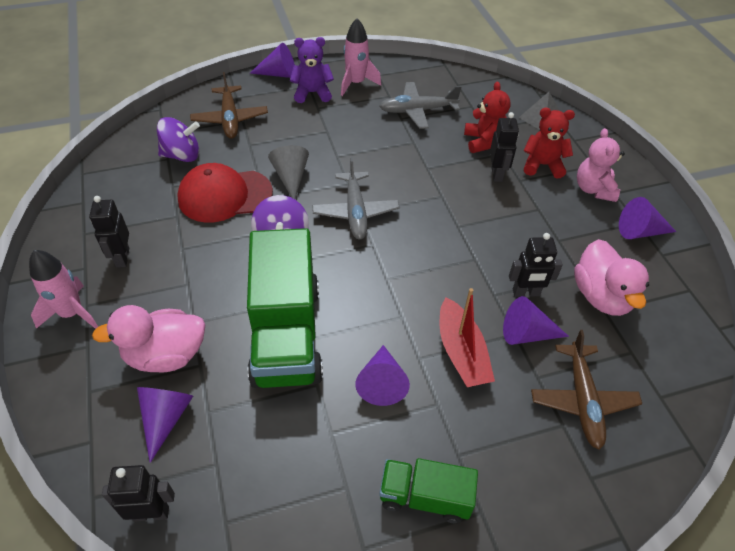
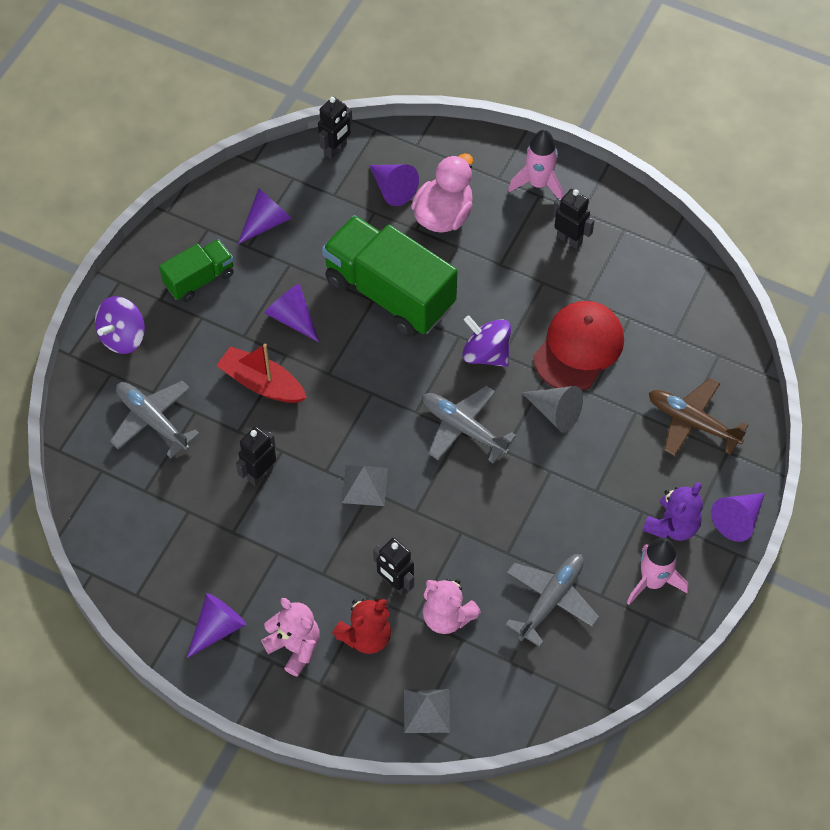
camera: 135 degrees right, 10 degrees up
purple spinning top [157,117,200,162] -> purple spinning top moved to [95,296,145,354]
red teddy bear [464,81,511,153] -> pink teddy bear [423,579,481,634]
purple cone [503,296,569,345] -> purple cone moved to [238,188,292,244]
brown plane [531,330,642,449] -> grey plane [110,381,200,458]
pink duck [574,239,649,316] -> none
none -> grey pyramid [342,465,388,506]

